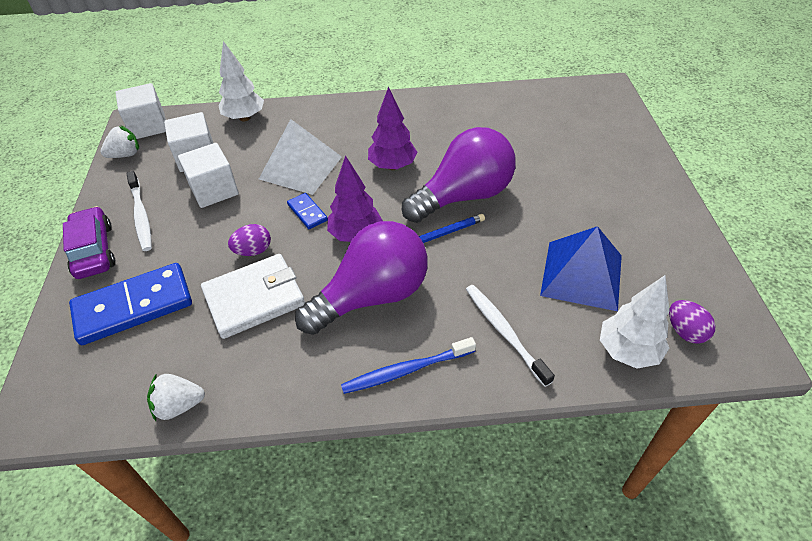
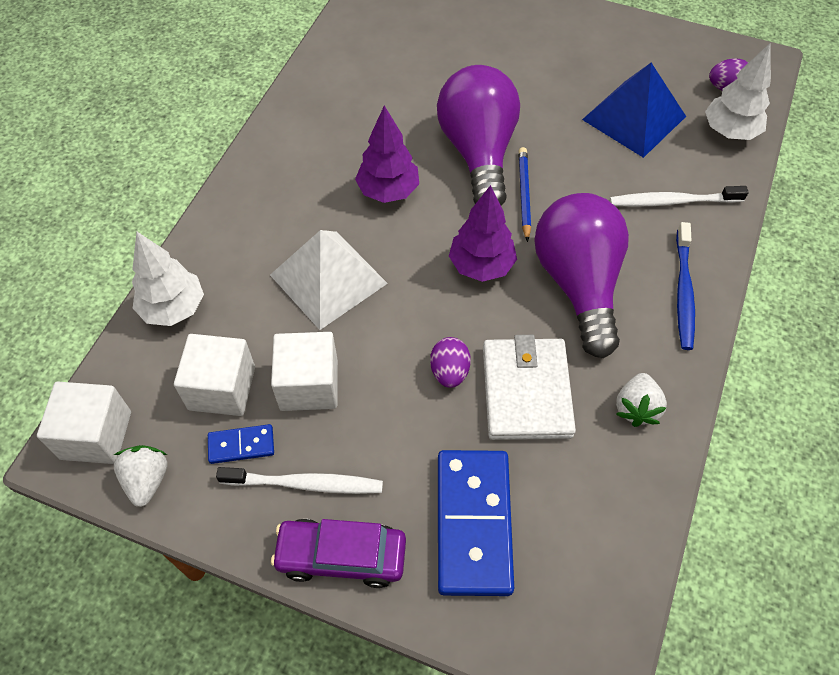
camera: 65 degrees left, 10 degrees up
white strawberry [147,374,205,421] -> white strawberry moved to [616,373,667,427]
blue domino [287,193,328,229] -> blue domino moved to [208,424,274,464]

